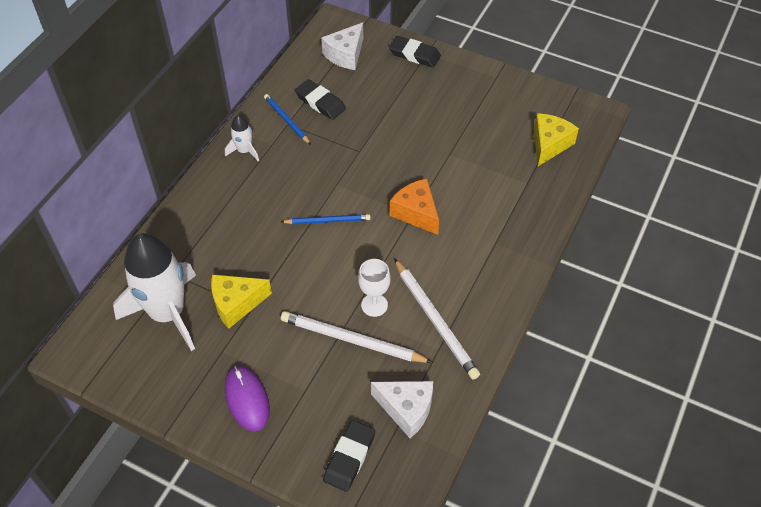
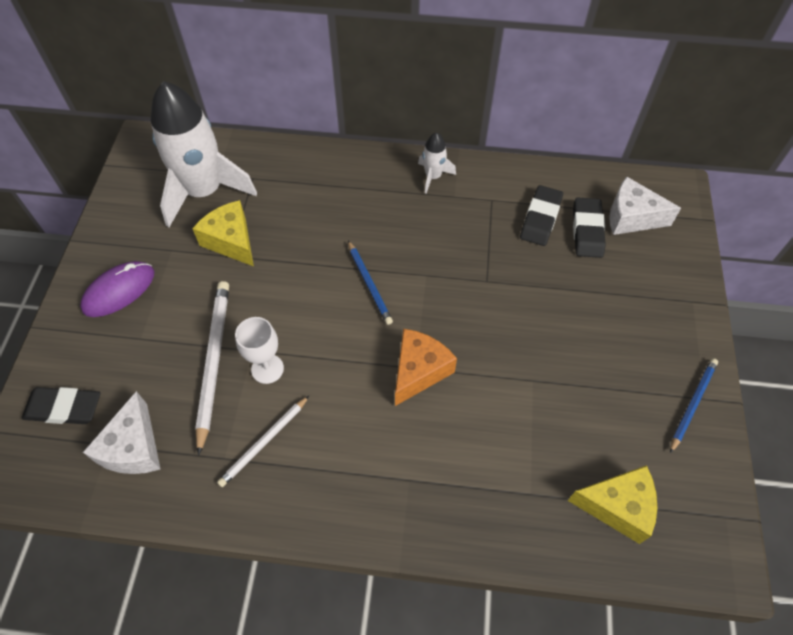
camera: 70 degrees right, 5 degrees up
blue pencil [264,94,311,145] -> blue pencil moved to [670,358,718,453]
black eraser [389,36,441,68] -> black eraser moved to [573,197,606,258]
white pencil [394,258,480,380] -> white pencil [217,395,310,487], size x0.61

